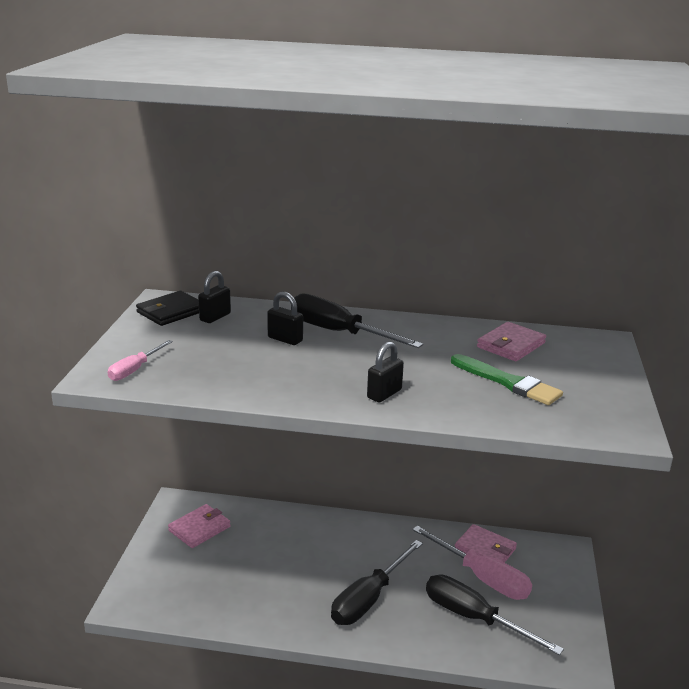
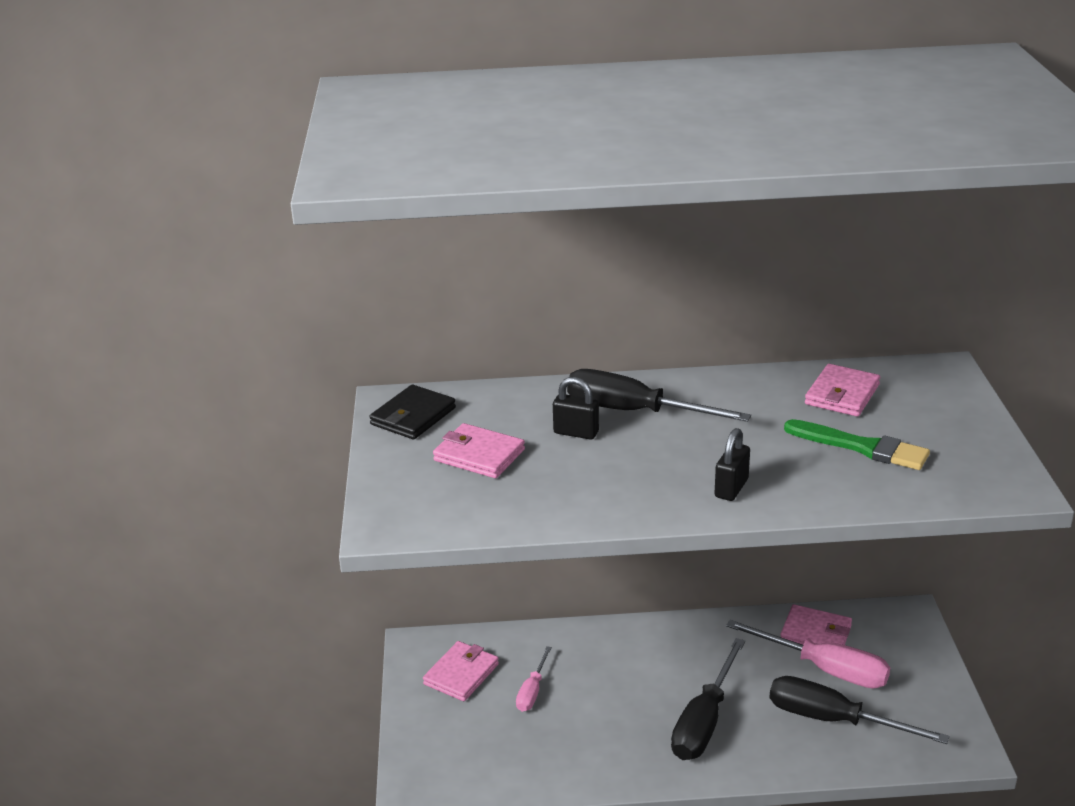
camera: 10 degrees left, 5 degrees up
pink screwdriver [108,340,173,381] -> pink screwdriver moved to [516,646,552,712]
black padlock [198,271,231,323] -> none
none -> pink wallet [433,423,525,478]

